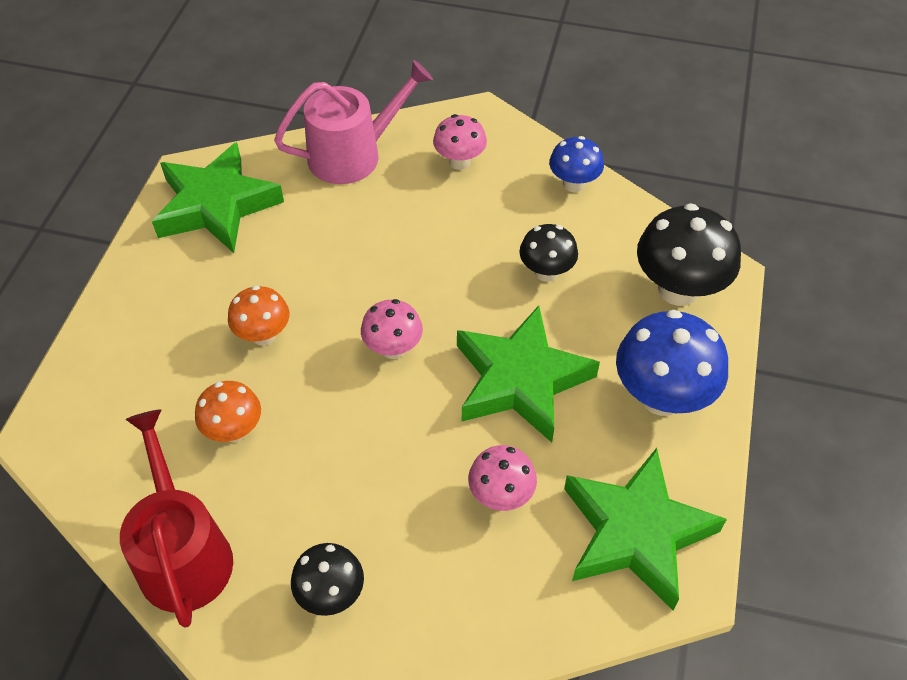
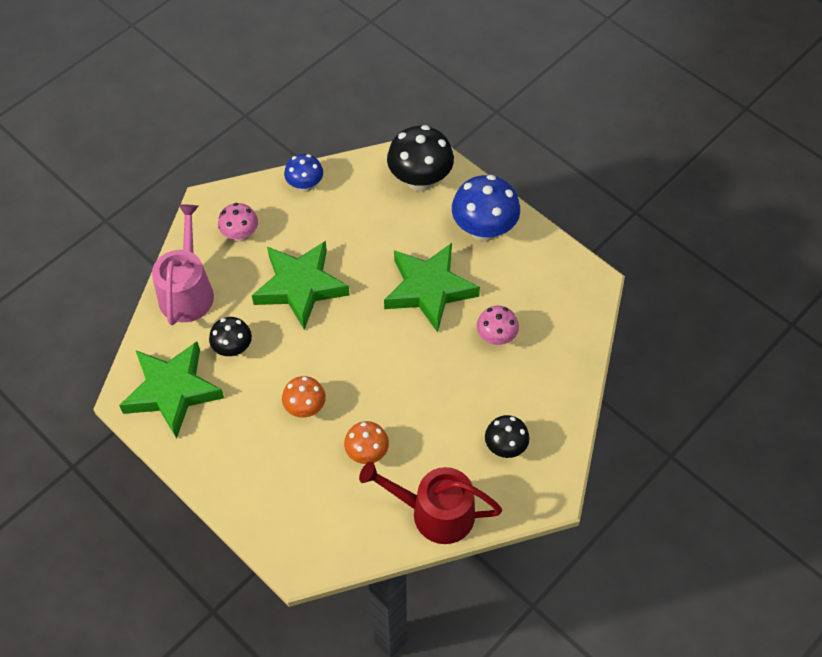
camera: 60 degrees left, 5 degrees up
pink mushroom [361,299,423,359] -> none
black mushroom [519,224,578,282] -> black mushroom moved to [209,317,252,356]
green star [564,448,727,610] -> green star moved to [252,241,349,330]

